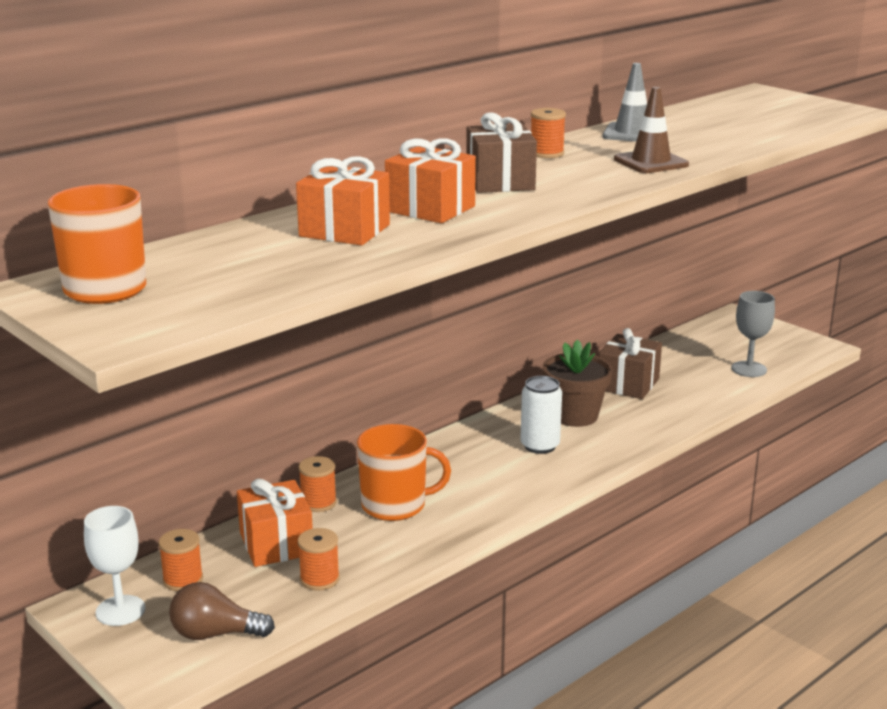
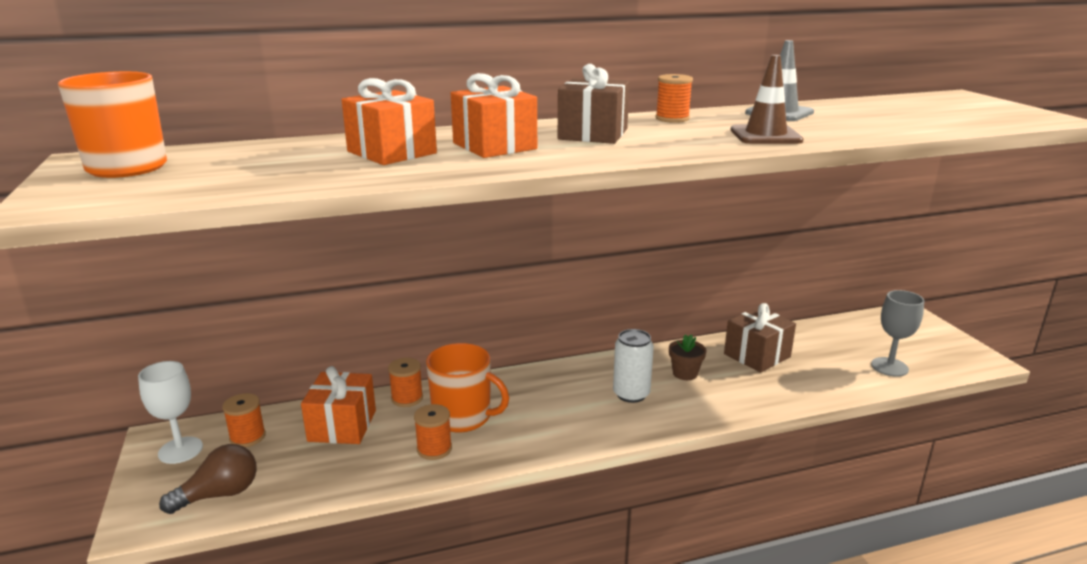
camera: 25 degrees right, 0 degrees up
brown light bulb [169,582,275,640] -> brown light bulb turned 120 degrees clockwise [159,444,257,514]
orange spool [298,528,340,591] -> orange spool moved to [414,404,452,460]
brown flower pot [542,339,613,427] -> brown flower pot [669,334,707,380], size x0.57

